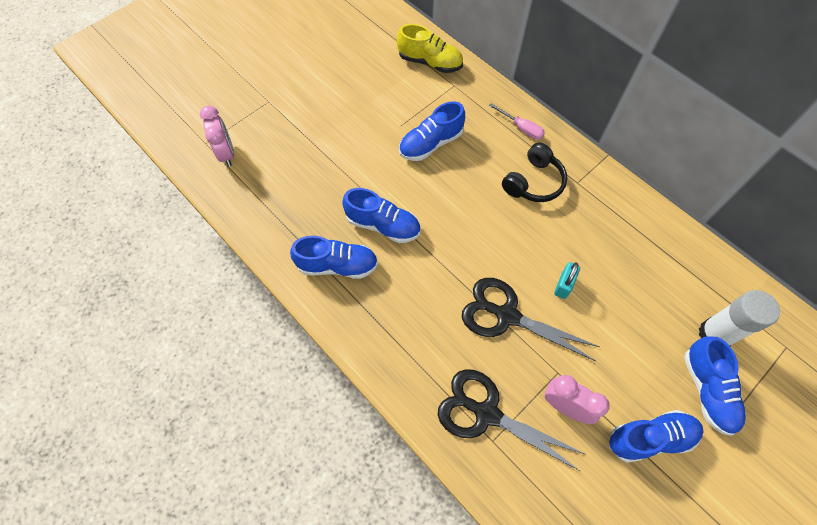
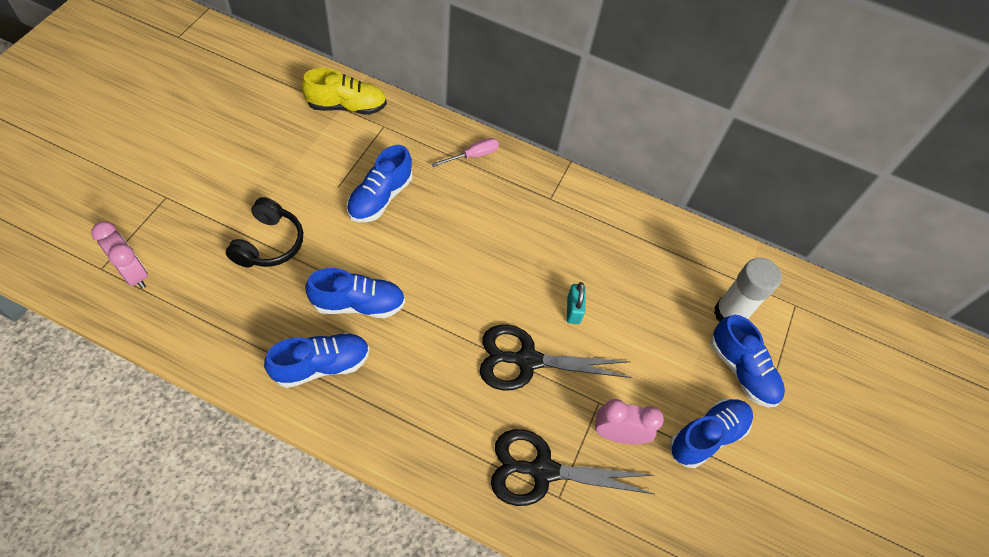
camera: 30 degrees left, 5 degrees down
pink screwdriver [489,103,545,140] -> pink screwdriver turned 45 degrees counterclockwise [432,138,499,167]
black headphones [502,143,567,202] -> black headphones moved to [226,197,303,268]

